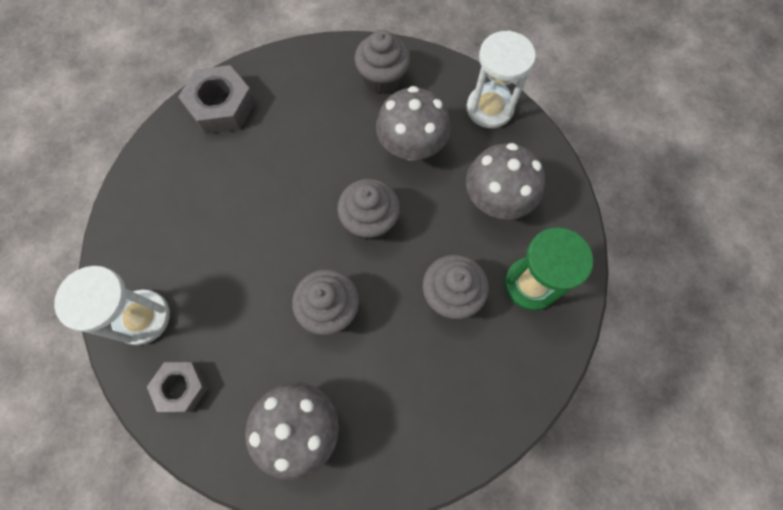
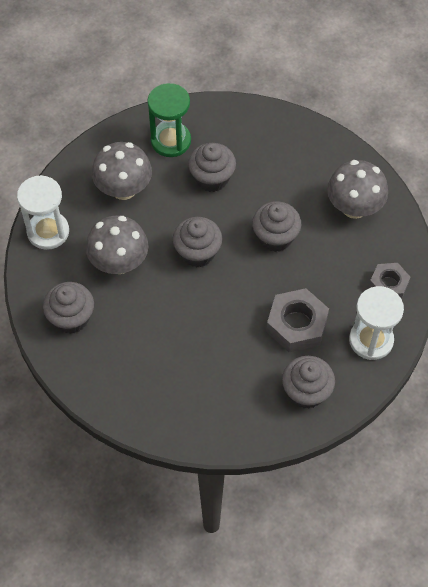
camera: 125 degrees left, 10 degrees down
grey nut [178,65,256,134] -> grey nut moved to [266,288,329,352]
none -> grey cupcake [282,356,335,409]

